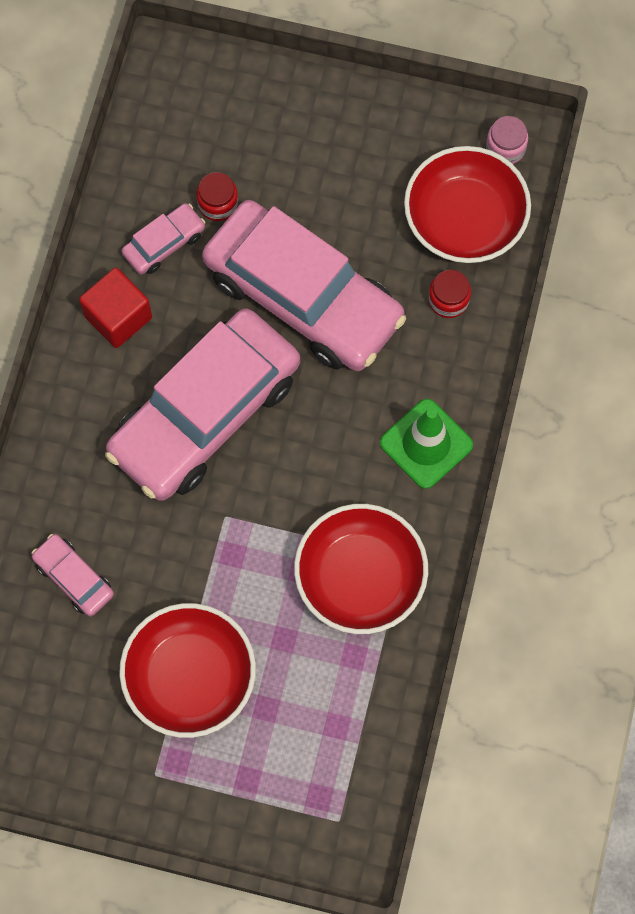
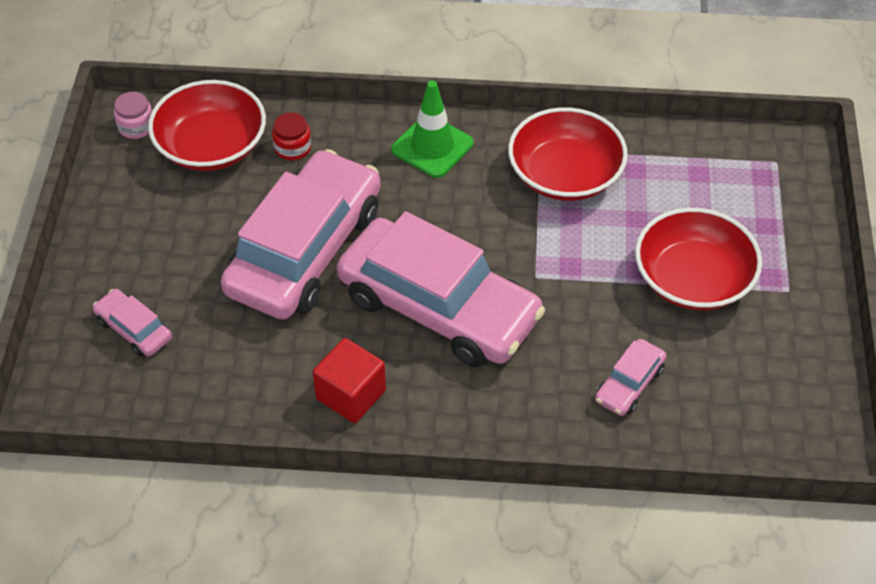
camera: 100 degrees left, 20 degrees down
pink car [122,203,205,275] -> pink car moved to [93,289,172,357]
red jar [197,172,238,221] -> none

